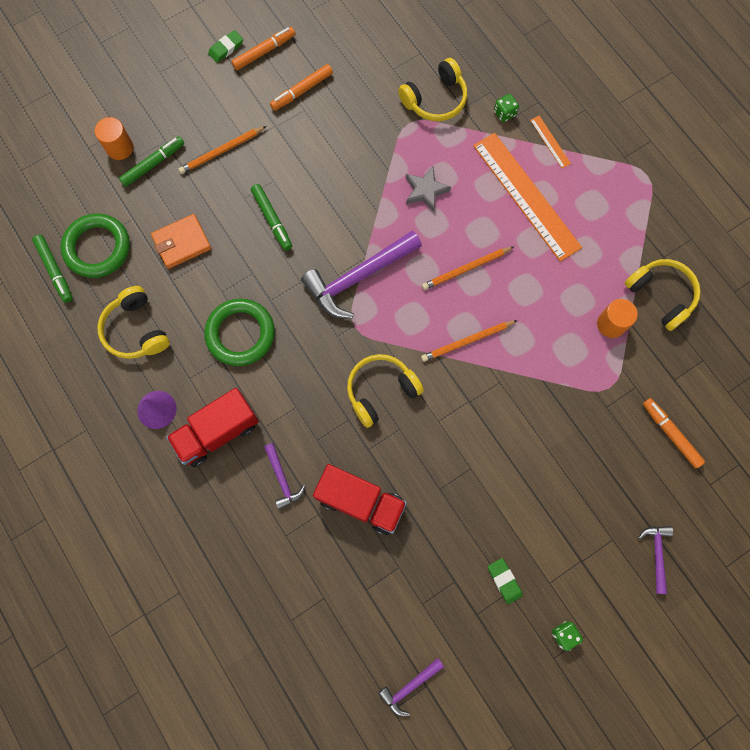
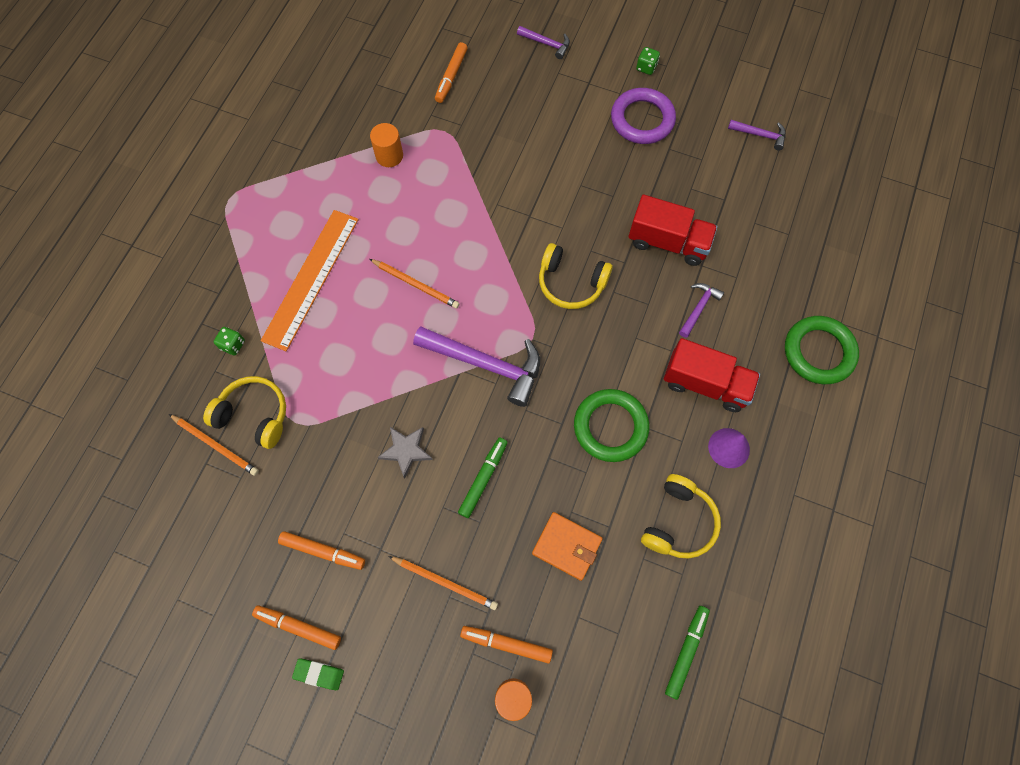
camera: 125 degrees left, 5 degrees down
green ring [61,213,130,278] -> green ring moved to [785,316,859,384]
green marker [119,136,184,187] -> orange marker [460,626,553,663]
red truck [313,464,407,535] -> red truck turned 120 degrees clockwise [628,195,717,266]
grey star [406,166,451,212] -> grey star moved to [378,427,433,478]
orange pencil [421,320,518,362] -> orange pencil moved to [169,414,259,476]
green eraser [488,558,523,604] -> purple ring [611,88,676,144]
orange ruler [530,116,571,168] -> none
yellow headphones [625,259,701,331] -> none
purple hammer [638,526,673,594] -> purple hammer turned 120 degrees counterclockwise [517,26,570,59]

